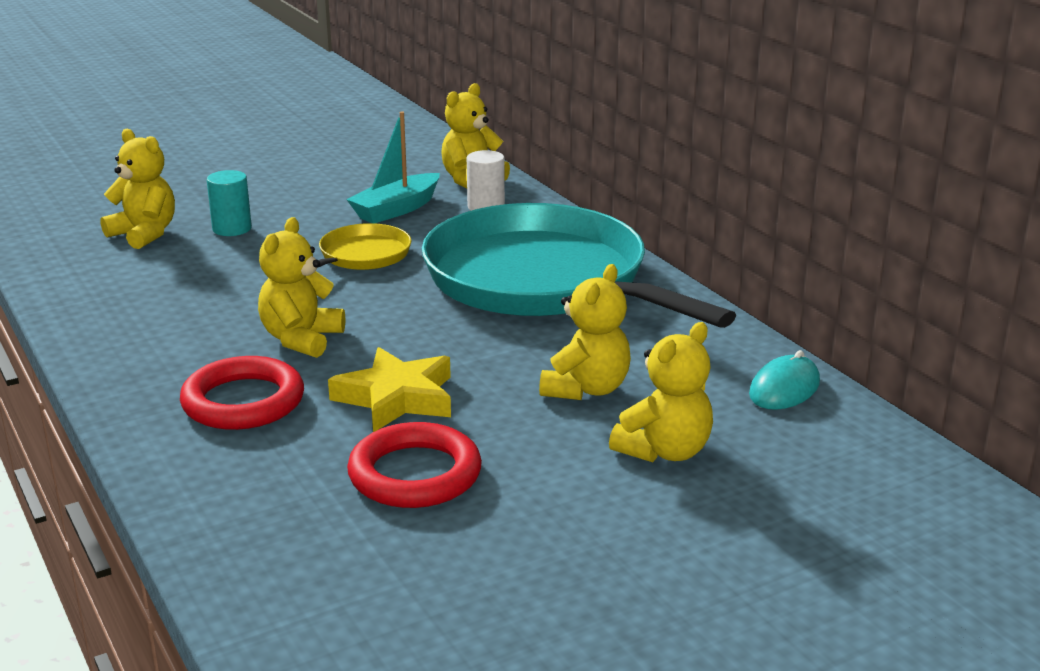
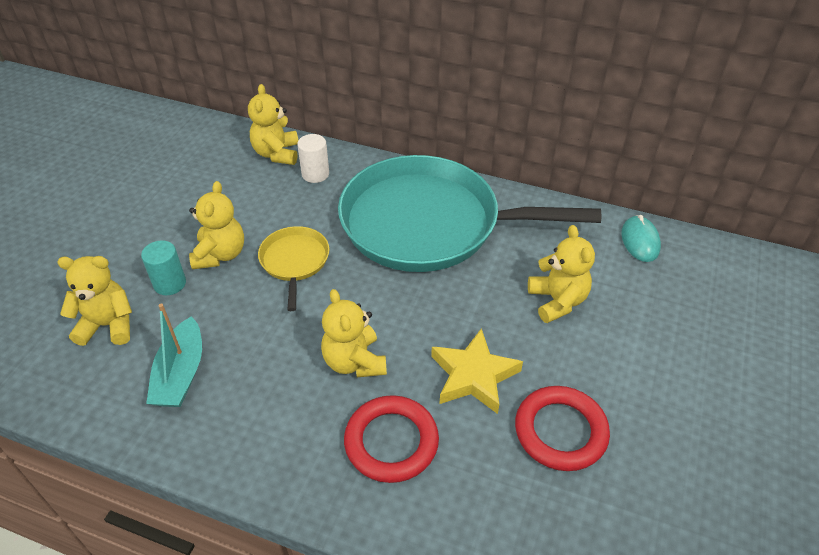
camera: 40 degrees left, 20 degrees up
turquoise boat [346,111,440,224] -> turquoise boat moved to [146,303,202,407]
yellow teddy bear [609,322,713,462] -> yellow teddy bear moved to [189,181,244,269]

